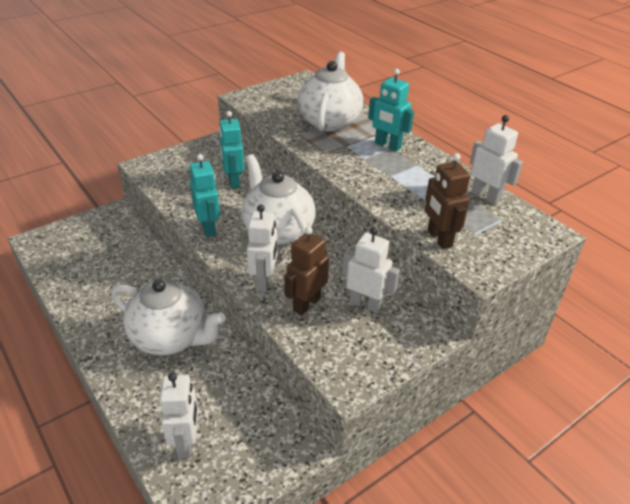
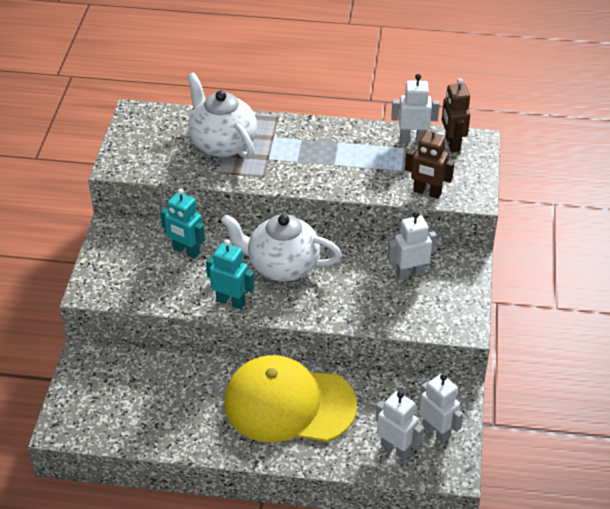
camera: 45 degrees left, 5 degrees up
white teapot [111,279,226,355] -> yellow cap [224,355,357,442]
white robot [247,205,278,292] -> white robot moved to [419,374,463,443]
brown robot [284,227,329,315] -> brown robot moved to [442,78,470,152]
turquoise robot [368,69,414,152] -> none

